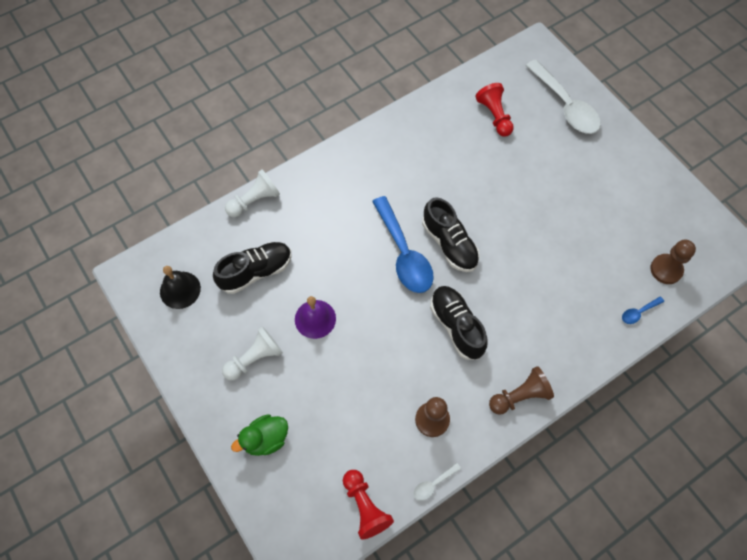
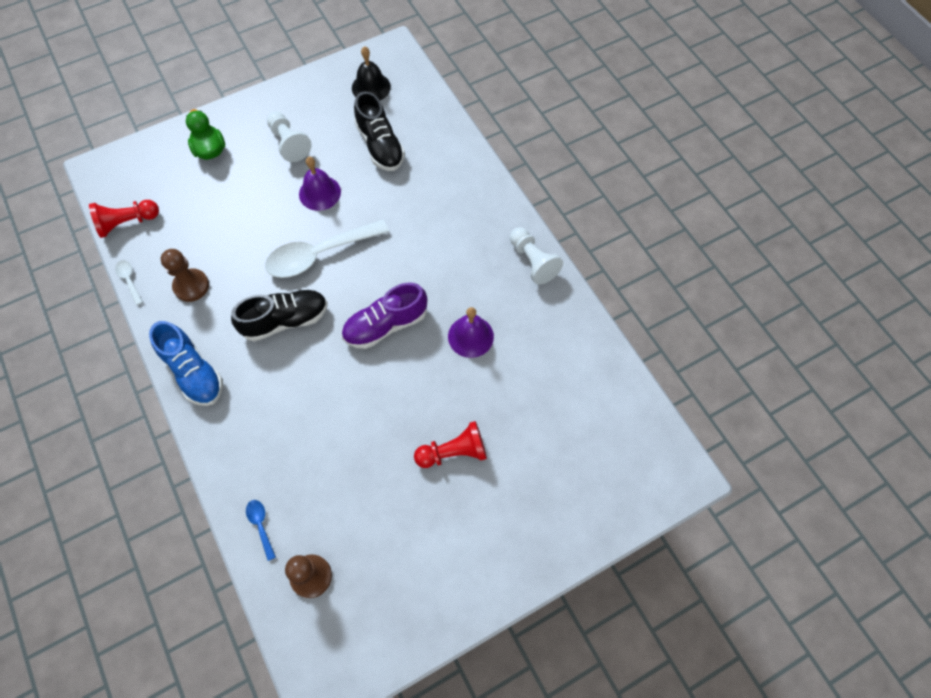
camera: 95 degrees right, 0 degrees up
white pawn [225,170,280,217] -> white pawn moved to [510,227,563,285]
blue spoon [372,196,434,293] -> none
black shoe [422,197,480,272] -> purple shoe [342,282,427,349]
red pawn [475,83,514,136] -> red pawn moved to [414,421,487,468]
brown pawn [489,366,554,415] -> blue shoe [149,321,223,406]
white spoon [526,60,601,134] -> white spoon moved to [265,220,389,278]
none -> purple bell [448,307,494,358]

